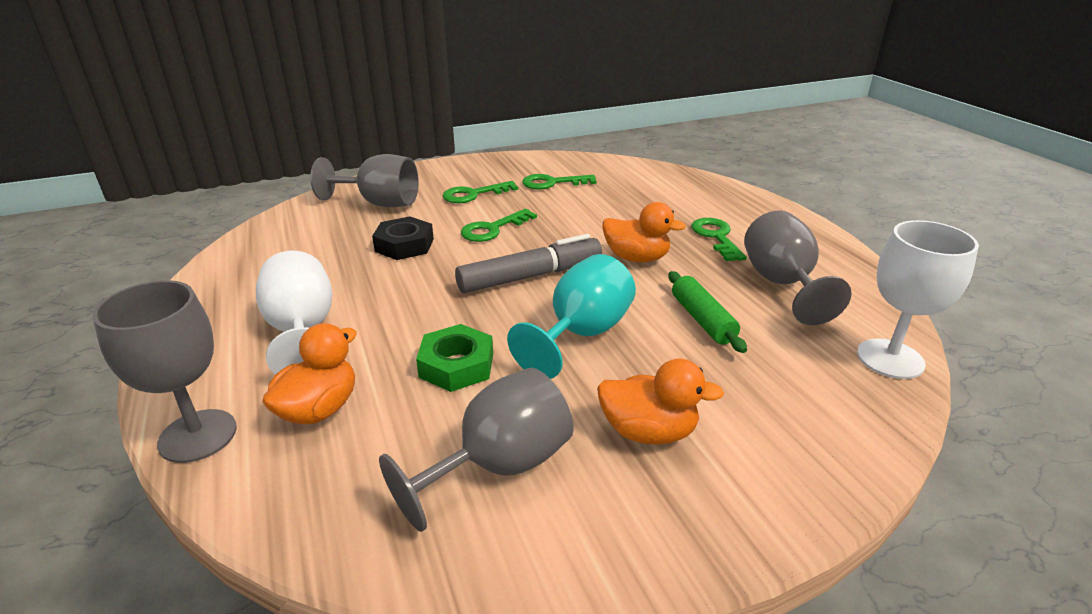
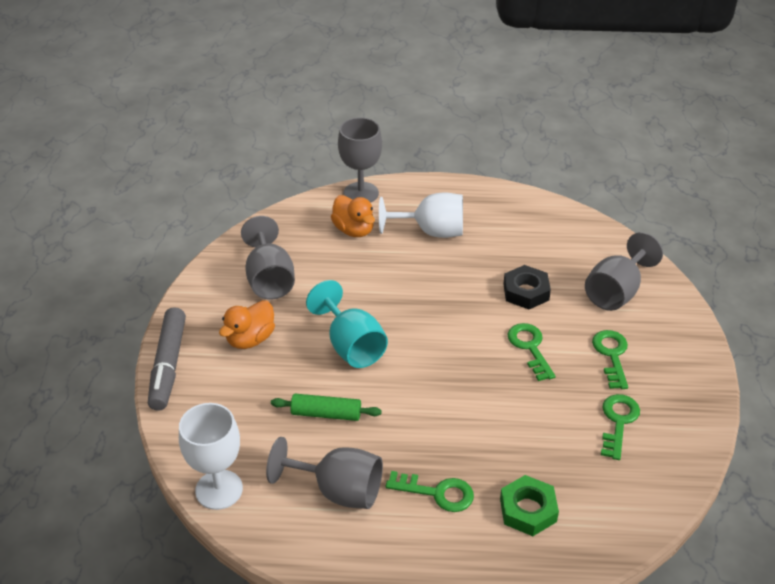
camera: 115 degrees right, 10 degrees up
green nut [416,324,493,392] -> green nut moved to [500,475,559,536]
grey marker [455,234,602,293] -> grey marker moved to [148,307,186,411]
orange duck [602,202,686,262] -> none

